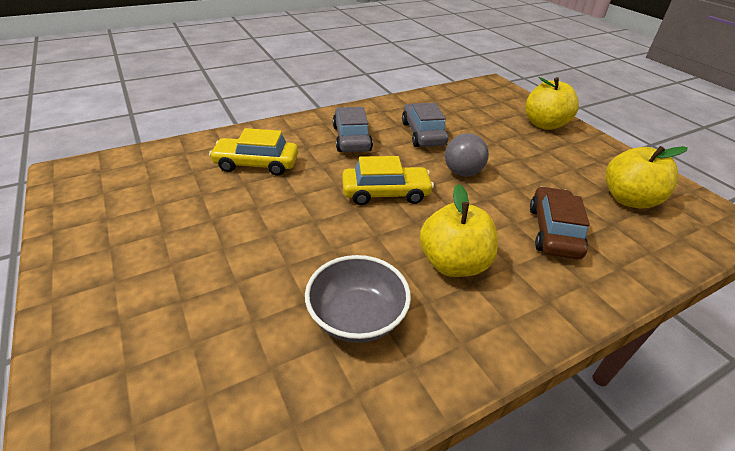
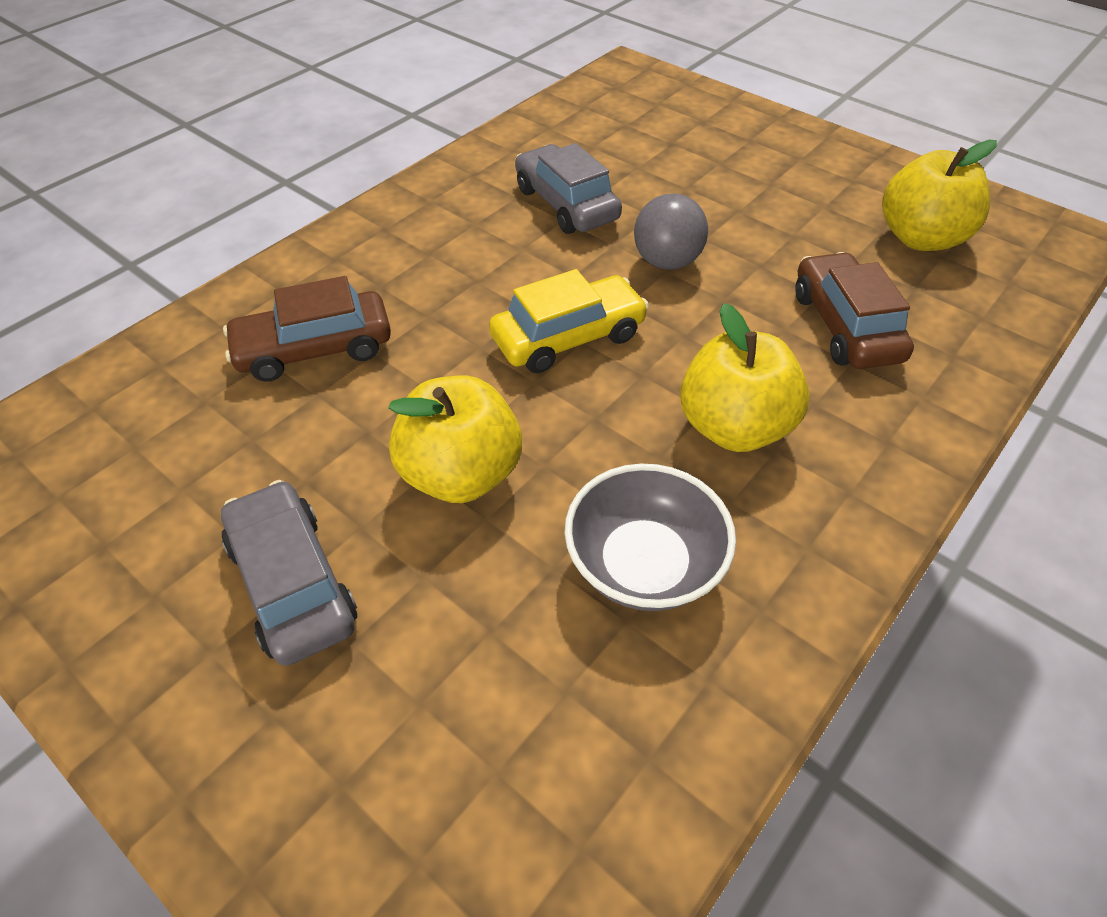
camera: 20 degrees left, 10 degrees up
yellow car [209,128,298,176] -> brown car [223,276,391,382]
grey car [333,107,373,152] -> grey car moved to [221,480,357,666]
yellow apple [525,77,579,130] -> yellow apple moved to [388,376,522,503]

